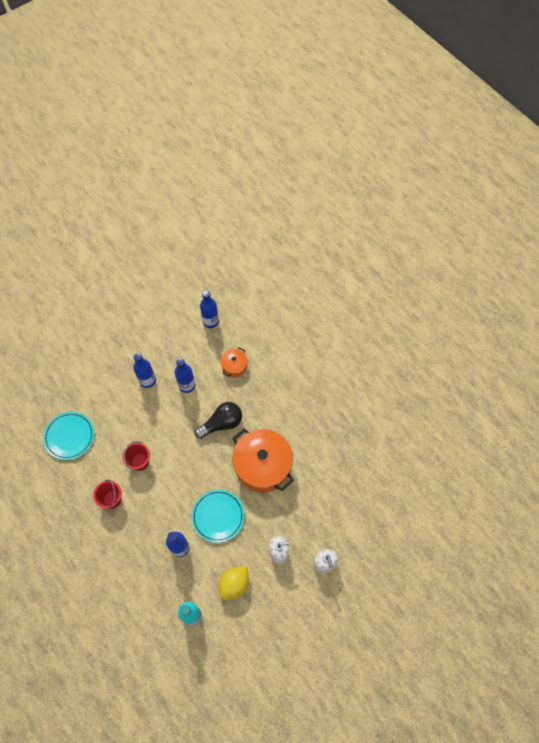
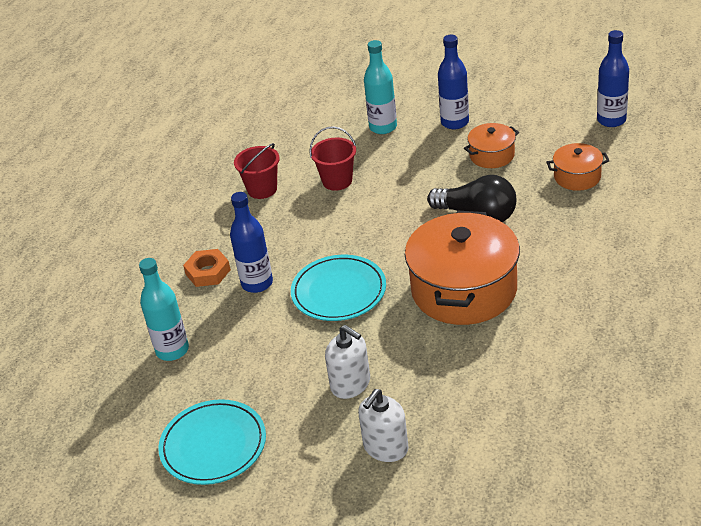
camera: 60 degrees right, 25 degrees down
turquoise plate [43,412,94,460] -> turquoise plate moved to [158,399,266,485]
blue bottle [175,358,195,393] -> orange pot [464,123,519,168]
yellow lemon [219,566,249,600] -> none
none -> orange nut [183,249,231,287]
none -> turquoise bottle [364,40,397,134]

